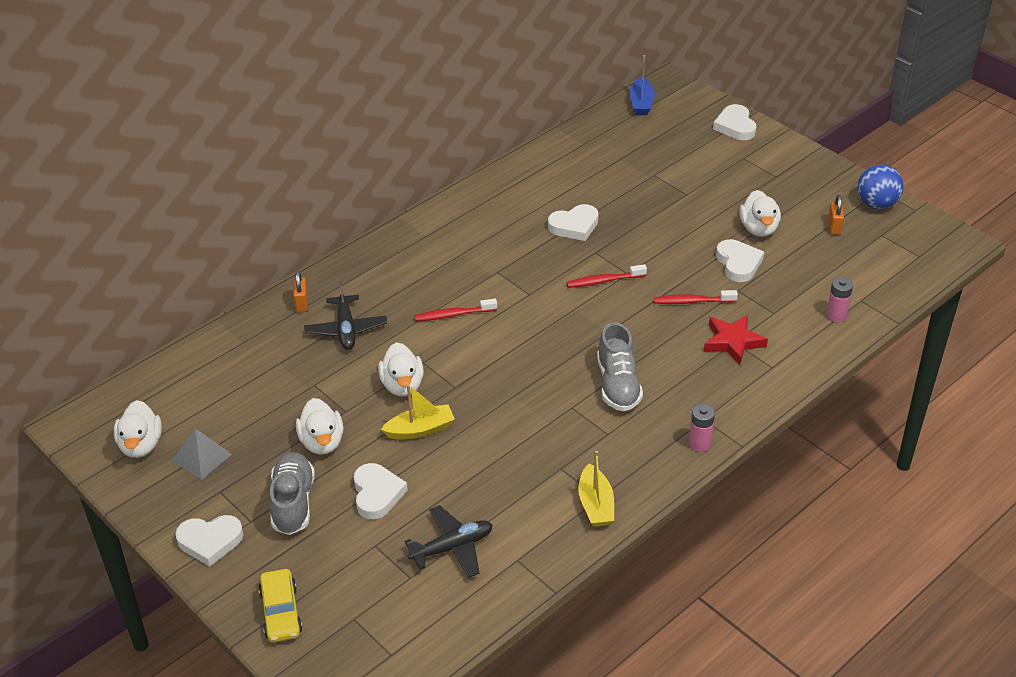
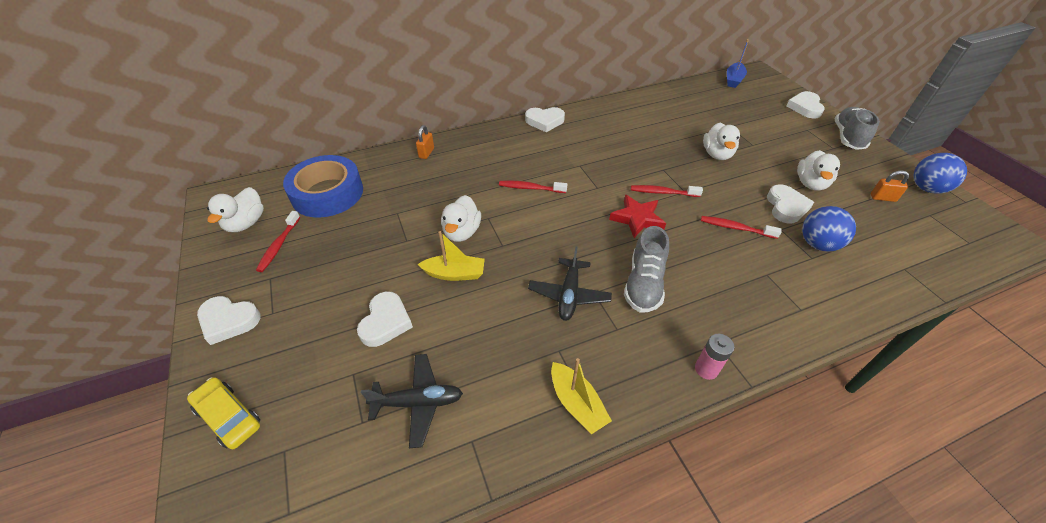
camera: 20 degrees right, 5 degrees up
grey pyramid [172,429,232,480] -> red toothbrush [256,211,300,272]
yellow car [258,569,303,642] -> yellow car turned 120 degrees clockwise [187,377,260,449]
grey shoe [269,452,315,535] -> grey shoe moved to [835,107,880,150]
white duck [296,398,344,455] -> white duck moved to [703,123,740,160]
black plane [304,282,387,350] -> black plane moved to [528,247,612,321]
white heart [548,204,599,241] -> white heart moved to [525,107,565,132]
yellow boat [578,451,614,527] -> yellow boat turned 45 degrees counterclockwise [551,358,612,434]
red star [704,315,768,365] -> red star moved to [609,195,666,238]
pink battery [826,277,853,322] -> none
orange padlock [828,195,844,235] -> orange padlock turned 75 degrees clockwise [870,170,909,202]
none -> blue tape [283,155,363,218]
none -> blue ball [802,206,856,251]

